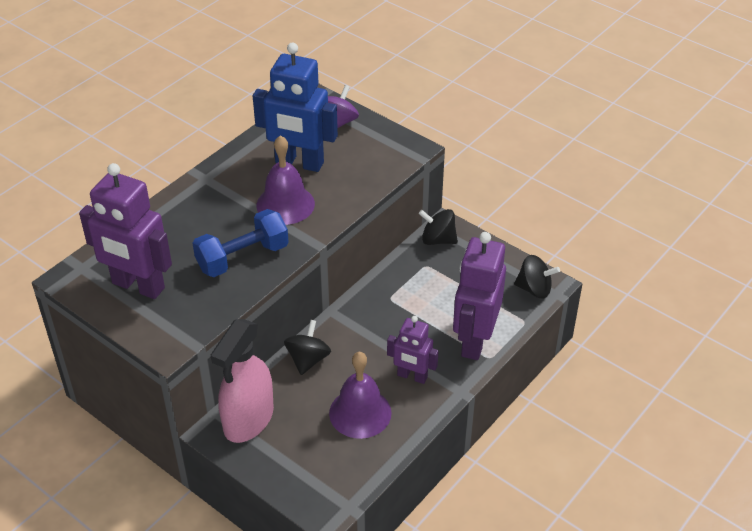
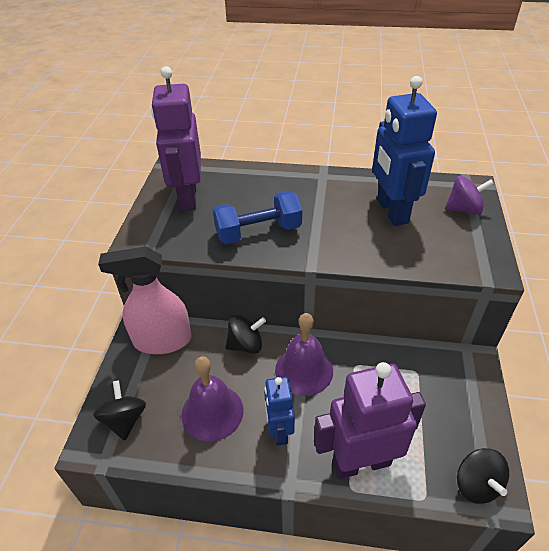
camera: 60 degrees right, 0 degrees up
blue dumbbell [193,209,289,277] -> blue dumbbell turned 45 degrees counterclockwise [213,191,302,244]
purple bell [256,135,315,225] -> purple bell moved to [275,313,333,396]
purple robot [387,316,439,384] -> blue robot [264,377,295,446]
black spinning top [419,209,458,245] -> black spinning top moved to [93,380,146,441]

